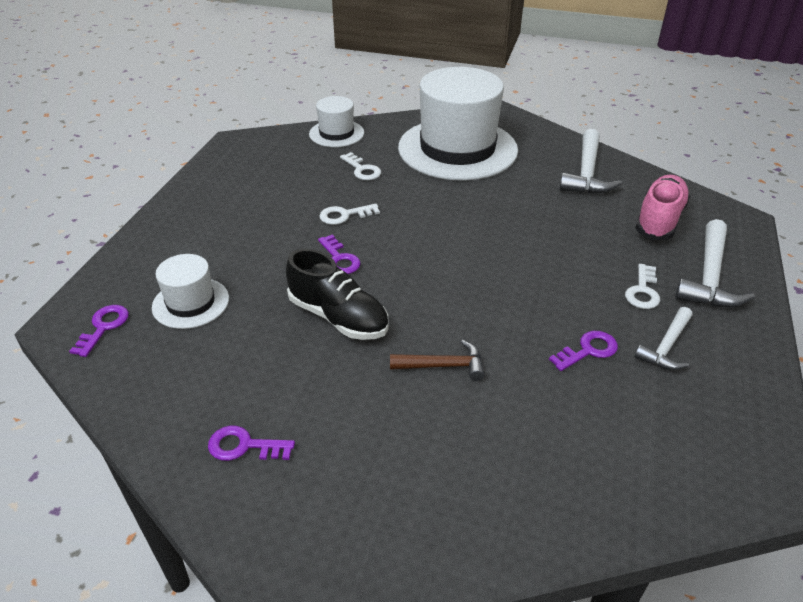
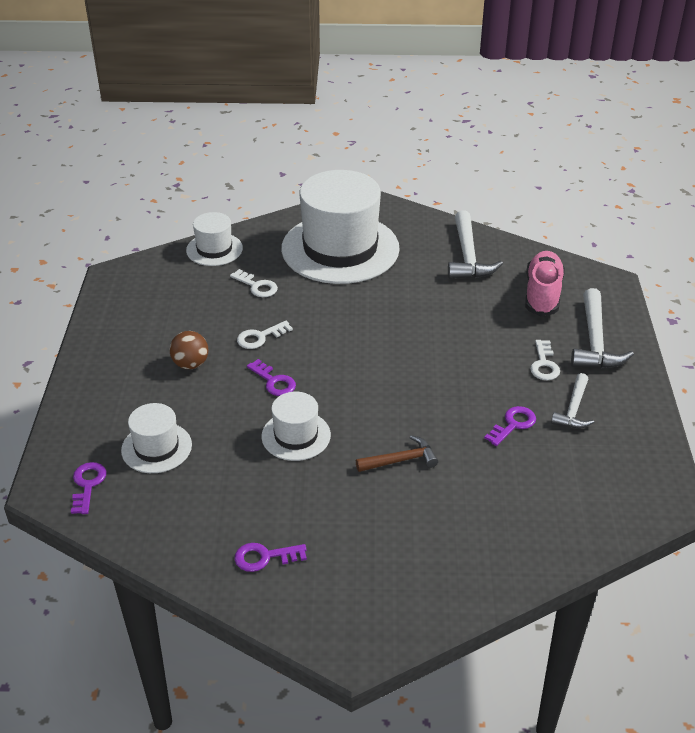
camera: 15 degrees left, 0 degrees up
black shoe [286,249,389,340] -> white hat [261,392,331,461]
none -> brown ball [169,331,209,369]

